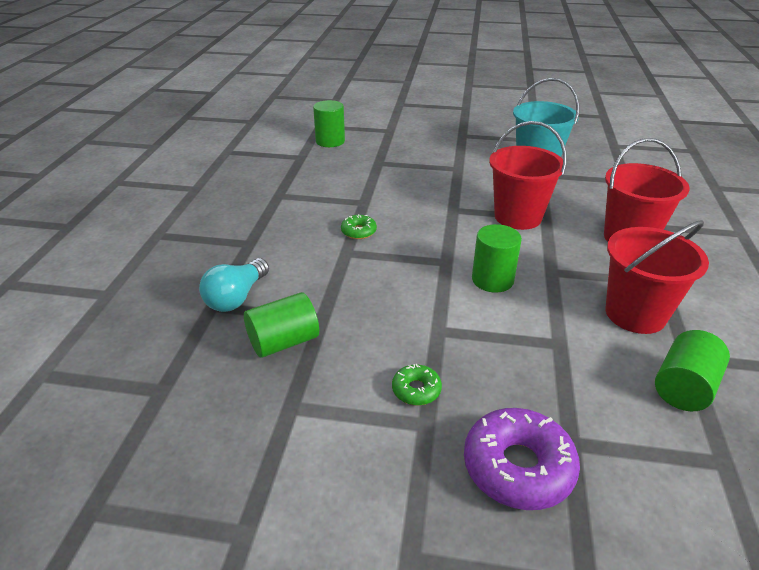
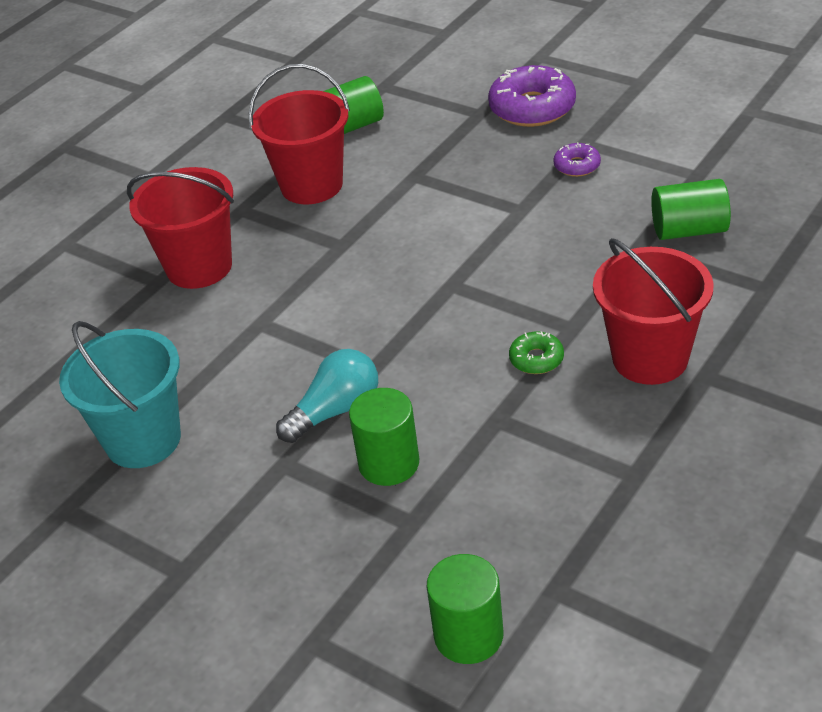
camera: 150 degrees left, 5 degrees up
turquoise light bulb [199,258,269,312] -> turquoise light bulb moved to [276,349,378,443]
green donut [392,364,442,405] -> purple donut [554,143,601,177]
green cylinder [472,224,522,293] -> green cylinder moved to [349,388,419,486]
red bucket [489,121,567,230] -> red bucket moved to [593,238,714,385]

